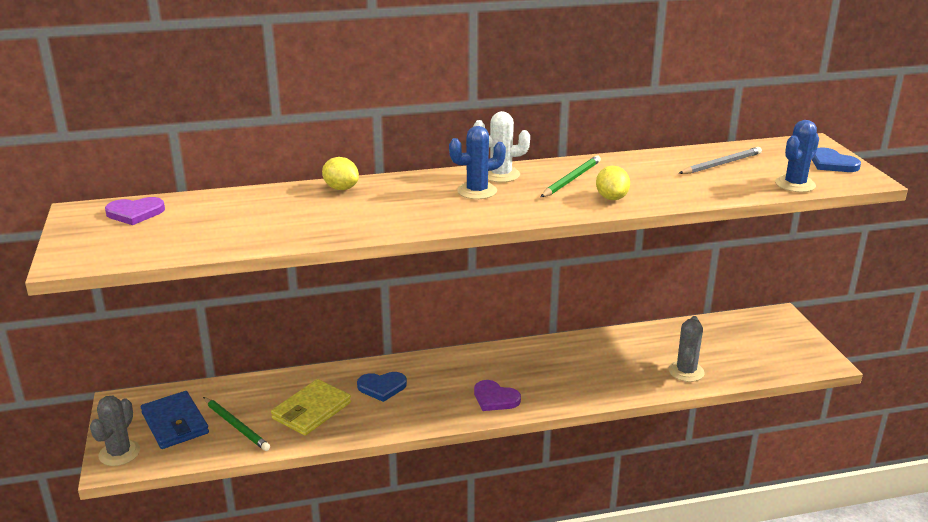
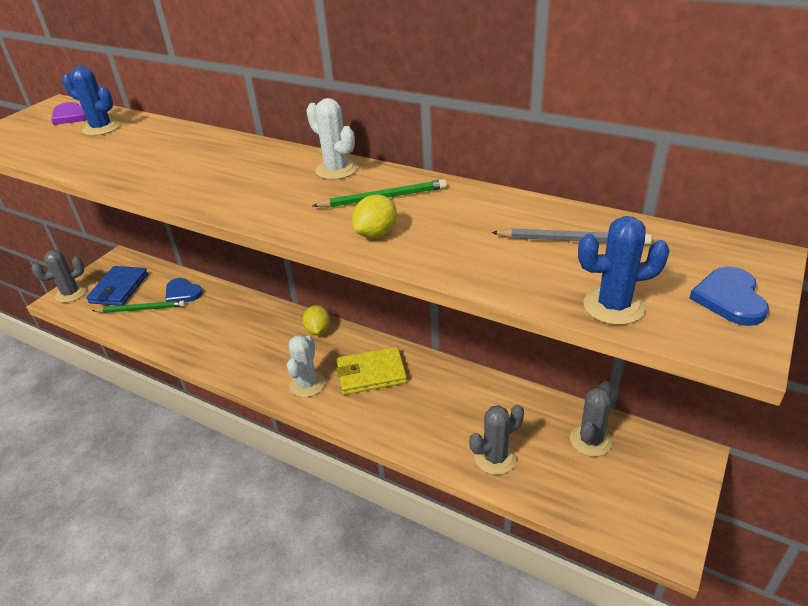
camera: 45 degrees right, 10 degrees up
green pencil [203,397,270,451] -> green pencil turned 90 degrees counterclockwise [92,301,185,313]
yellow wallet [271,379,351,436] -> yellow wallet moved to [336,347,407,395]
yellow lemon [322,157,359,190] -> yellow lemon moved to [302,305,331,335]
blue heart [357,372,407,402] -> blue heart moved to [166,278,203,302]
blue cactus [449,126,506,199] -> blue cactus moved to [62,66,120,136]
purple heart [474,380,521,411] -> white cactus [287,335,326,397]
none -> grey cactus [570,381,612,457]

